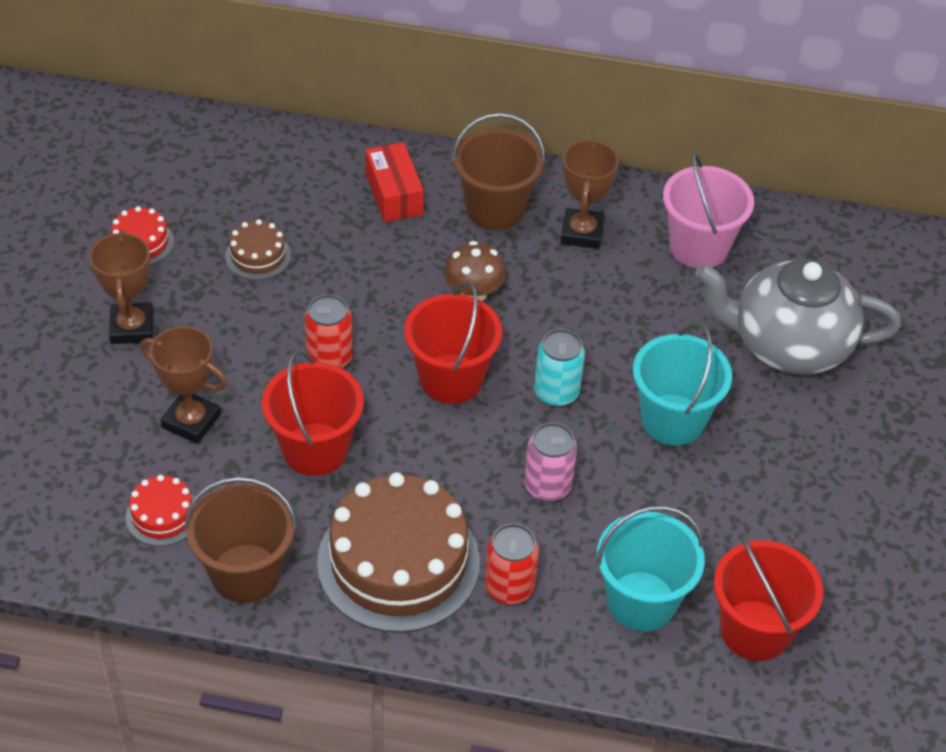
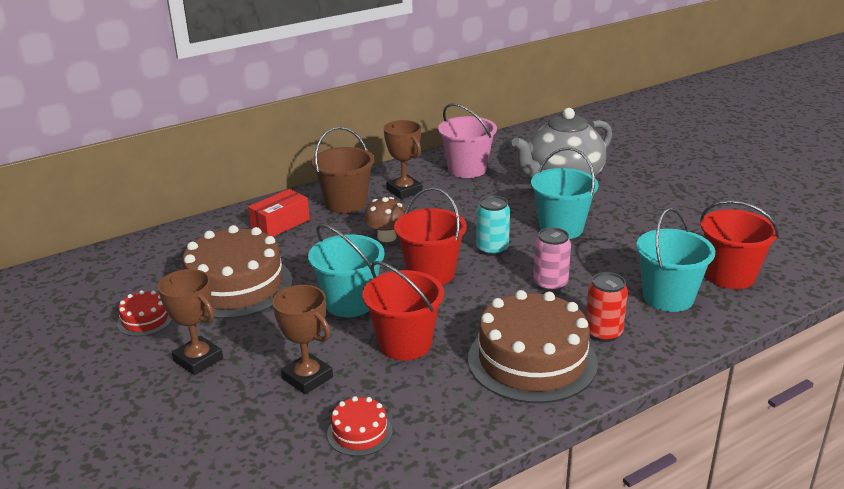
camera: 40 degrees left, 20 degrees down
brown trophy [140,326,227,444] -> brown trophy turned 60 degrees clockwise [272,285,333,394]
brown bucket [184,477,297,603] -> none
brown cake [225,219,291,280] -> brown cake [182,225,293,319], size x2.17
red can [305,294,353,368] -> turquoise bucket [308,224,385,317]
red box [365,142,424,222] -> red box turned 75 degrees counterclockwise [248,189,310,237]

